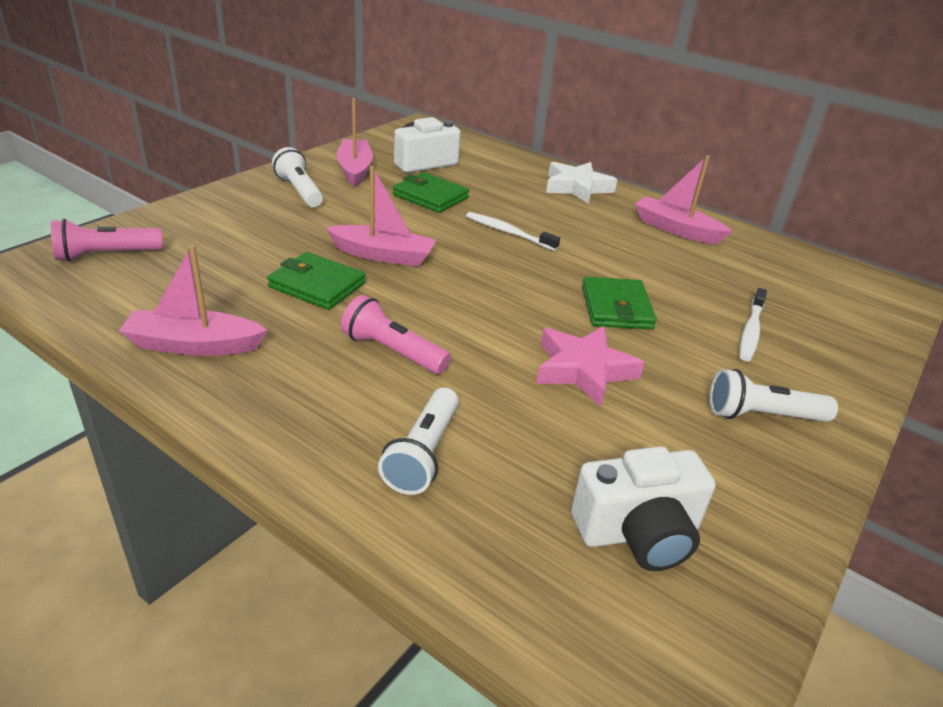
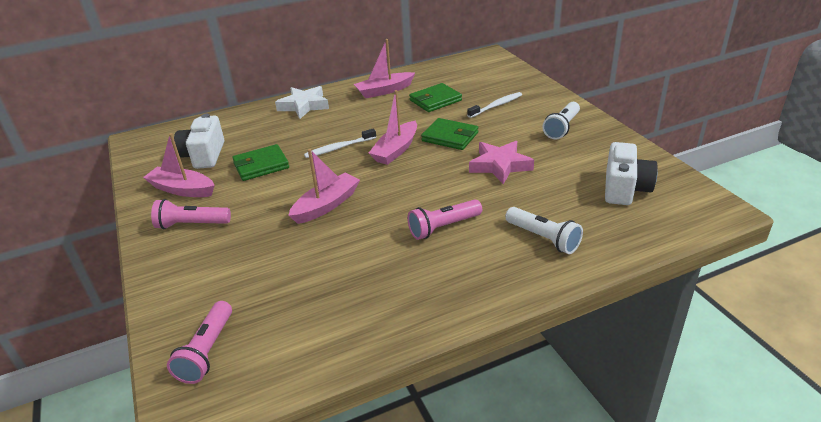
camera: 55 degrees left, 0 degrees up
pink boat [119,245,268,356] -> pink boat moved to [369,90,417,165]
green wallet [267,252,366,310] -> green wallet moved to [409,83,462,112]
white flashlight [272,147,323,207] -> pink flashlight [151,199,231,229]
white toothbrush [740,288,767,361] -> white toothbrush turned 90 degrees counterclockwise [467,92,522,118]

